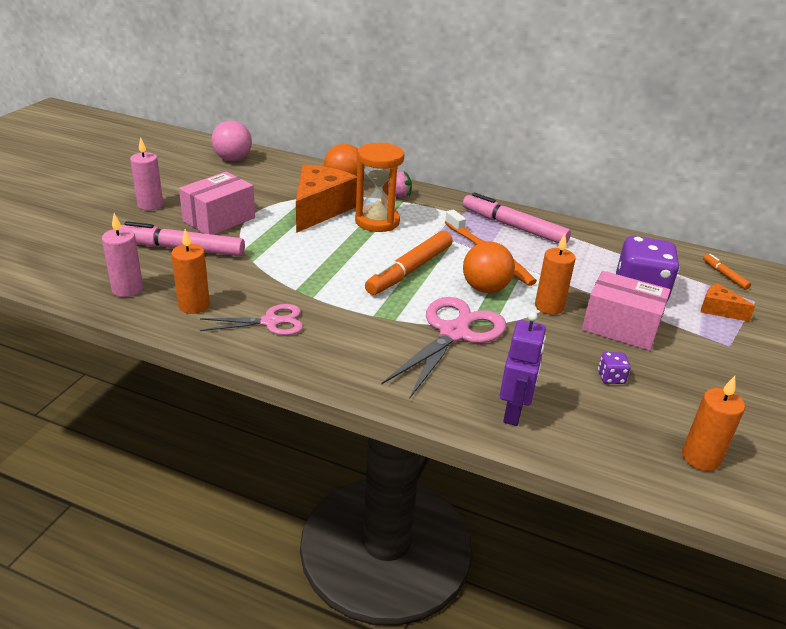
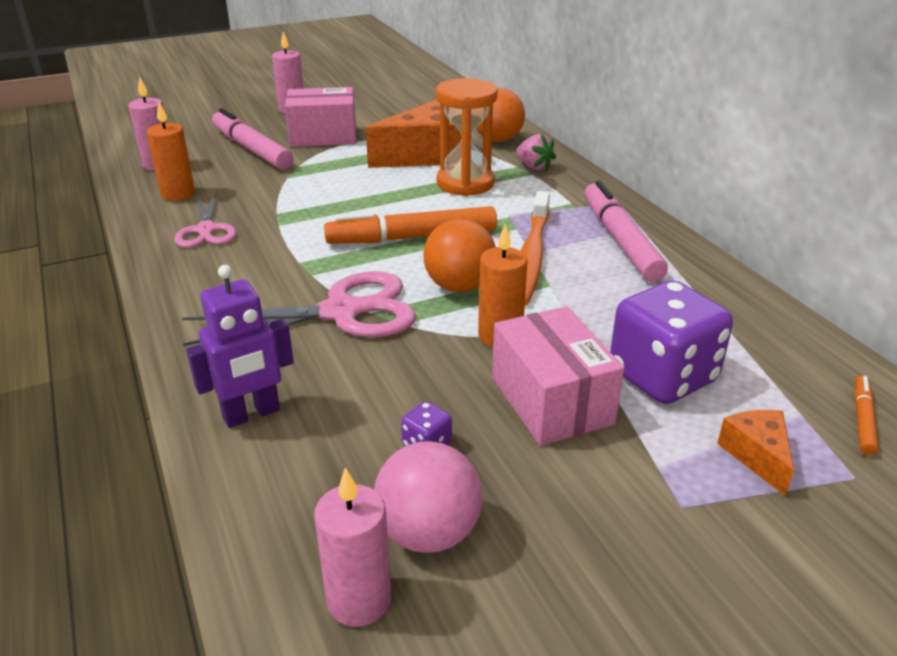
camera: 45 degrees right, 0 degrees up
pink scissors [200,304,303,335] -> pink scissors turned 45 degrees clockwise [175,192,236,248]
pink ball [211,121,252,161] -> pink ball moved to [374,441,483,553]
orange candle [682,376,745,471] -> pink candle [314,467,391,627]

